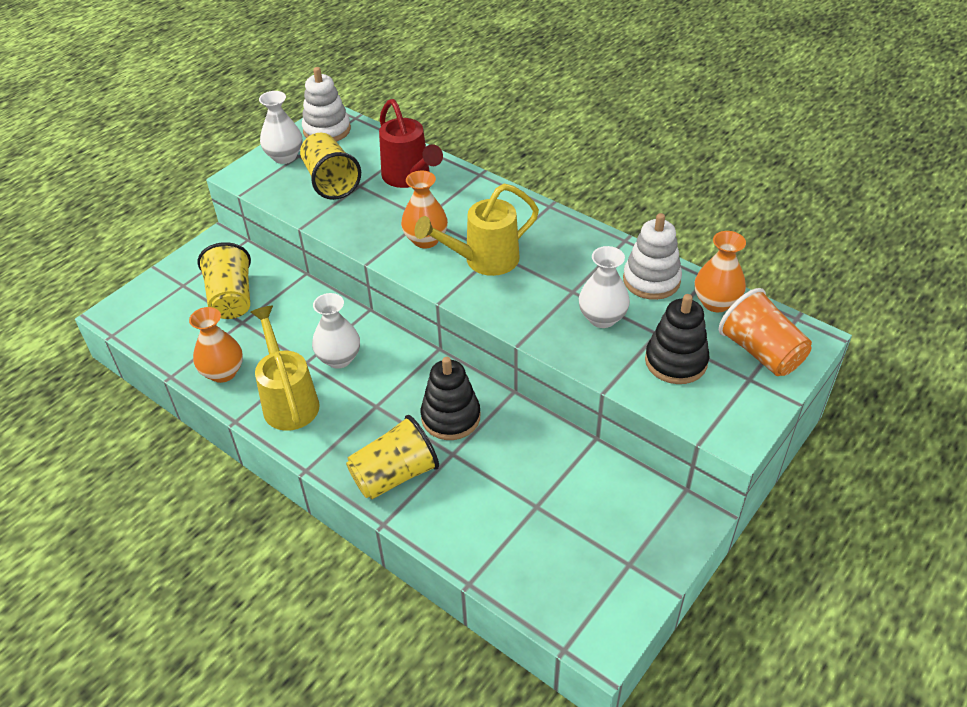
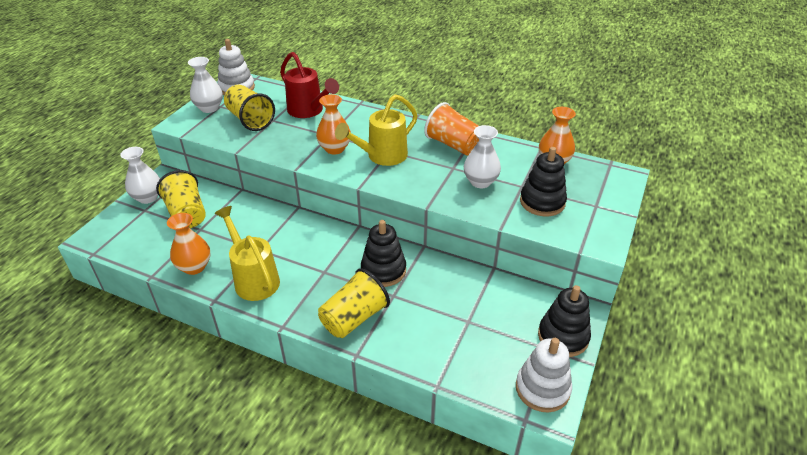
camera: 15 degrees left, 5 degrees down
white vase [312,293,360,369] -> white vase moved to [120,147,160,204]
white stacking toy [623,213,682,300] -> white stacking toy moved to [516,338,572,412]
orange cup [719,288,812,376] -> orange cup moved to [424,102,479,155]
none -> black stacking toy [538,285,591,357]

